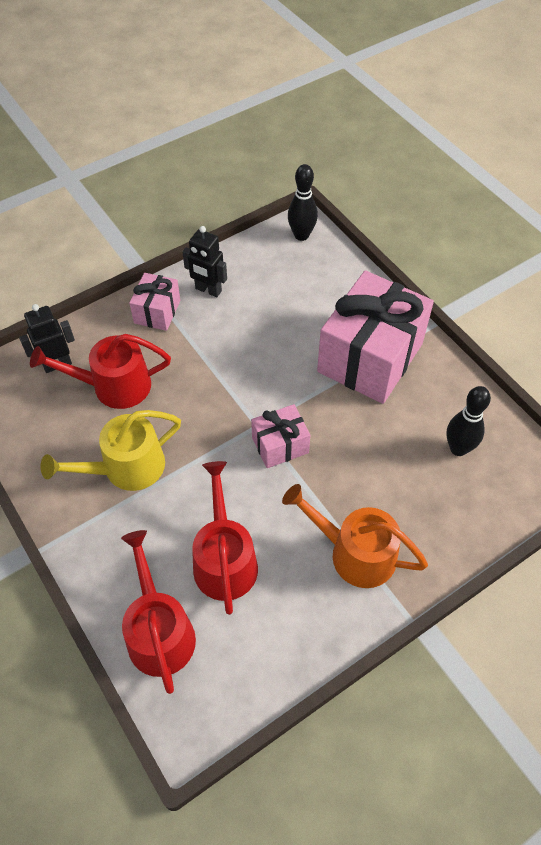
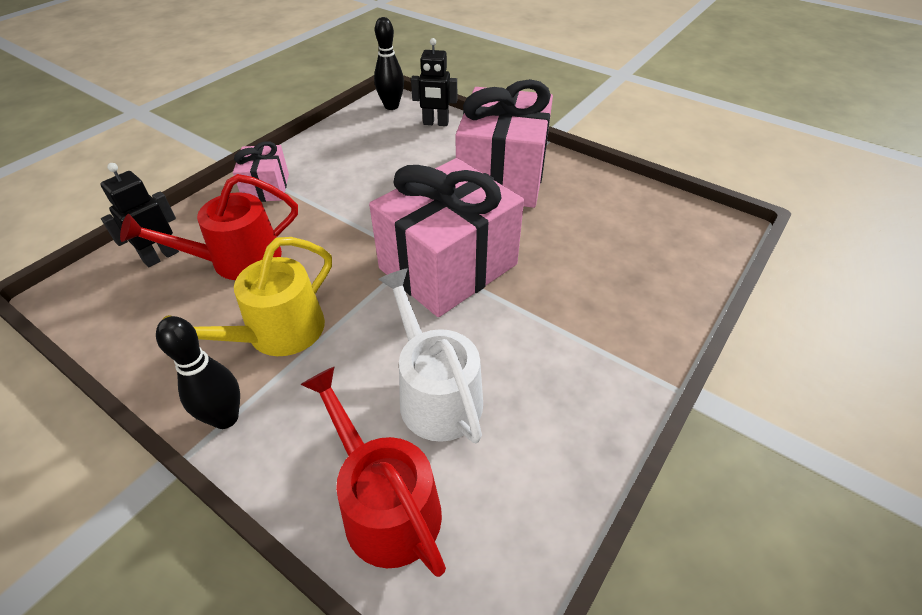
camera: 20 degrees left, 10 degrees down
black robot [182,226,227,297] -> black robot moved to [411,38,457,126]
red watering can [192,461,258,615] -> white watering can [378,268,483,443]
pink gift [251,404,310,468] -> pink gift [369,158,524,317], size x2.04
orange watering can [282,484,428,588] -> none
black bowling pin [446,386,491,456] -> black bowling pin moved to [156,316,240,429]

